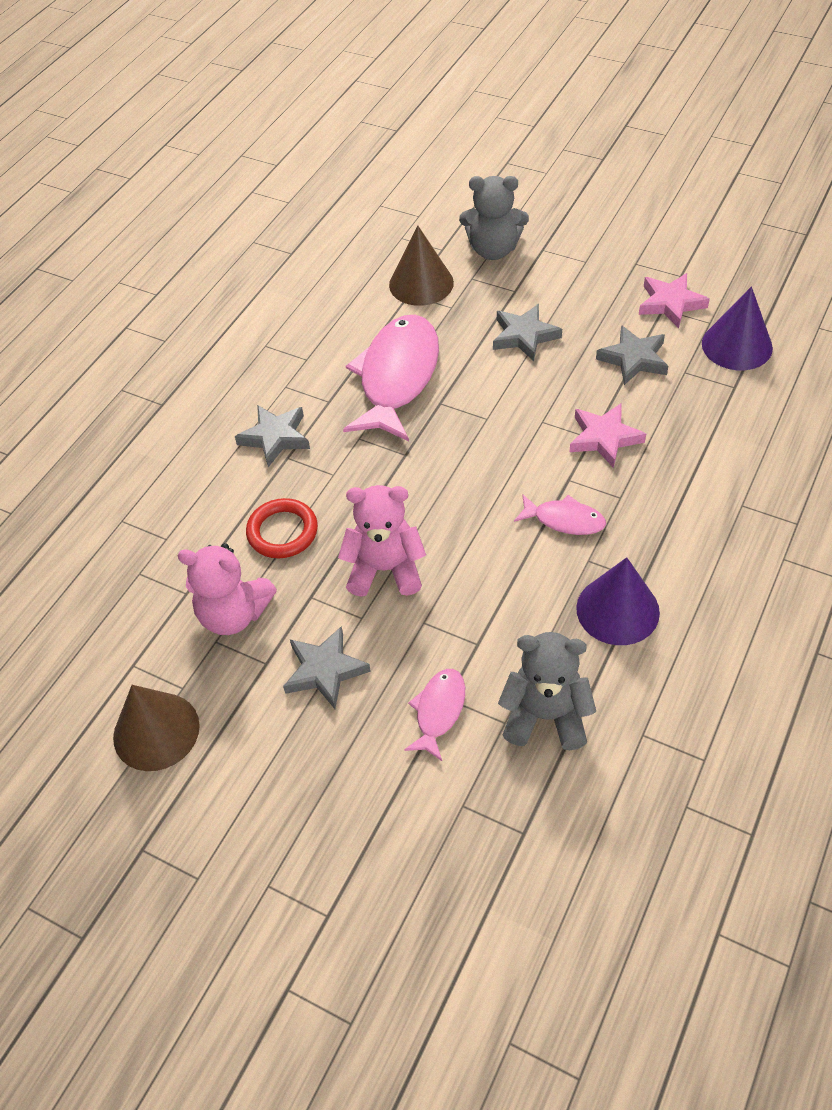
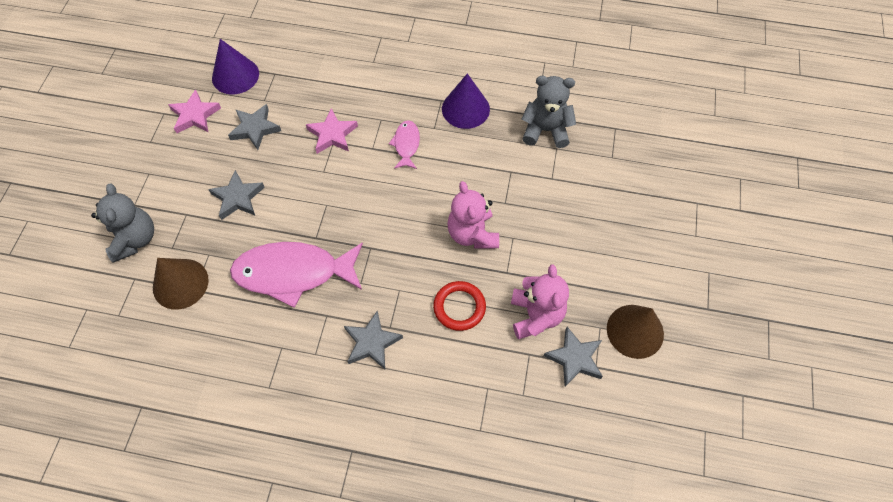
camera: 110 degrees left, 10 degrees up
grey star [283,626,371,709] -> grey star moved to [543,327,603,387]
pink fish [404,669,465,761] -> none
grey teddy bear [498,632,596,750] -> grey teddy bear turned 105 degrees clockwise [521,76,576,148]

